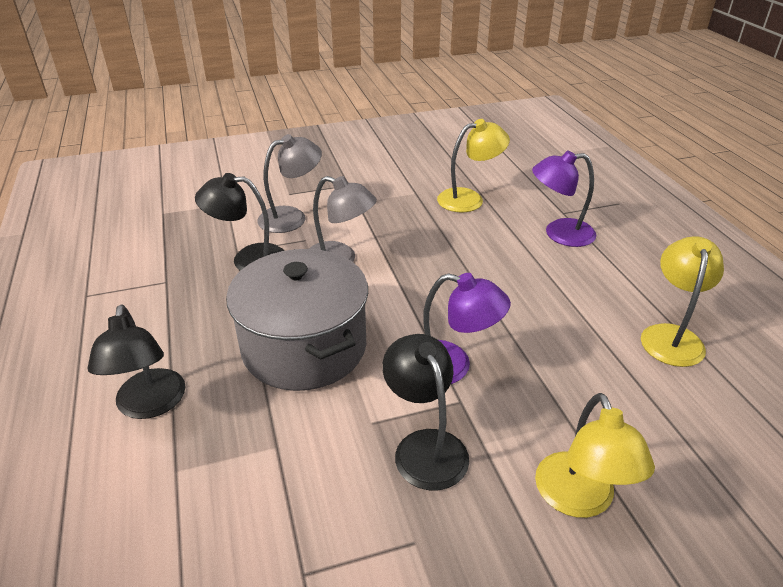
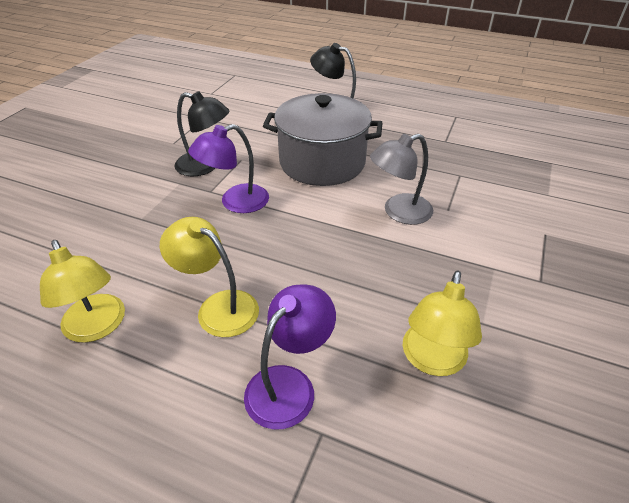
camera: 130 degrees right, 5 degrees up
black lamp [195,173,284,271] -> none
grey lamp [257,134,322,233] -> none
yellow lamp [535,393,655,518] -> yellow lamp moved to [160,217,259,337]

